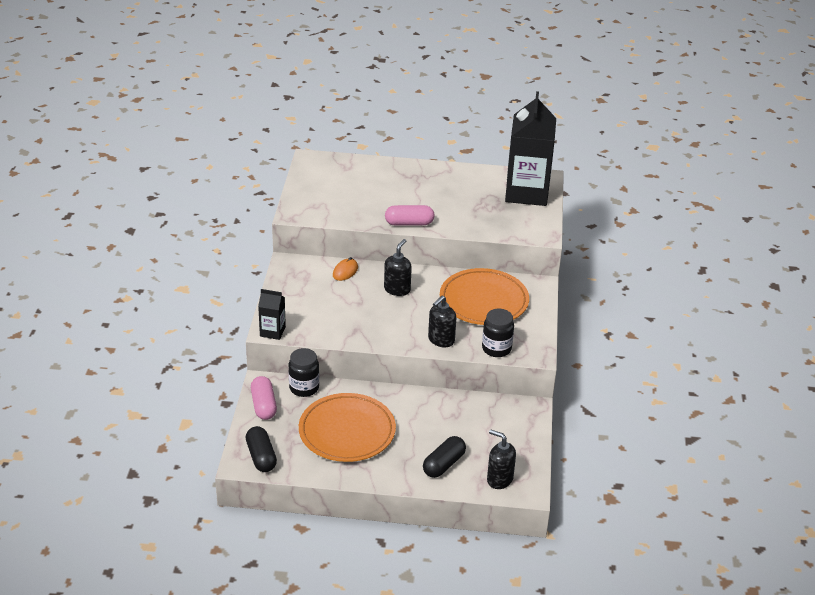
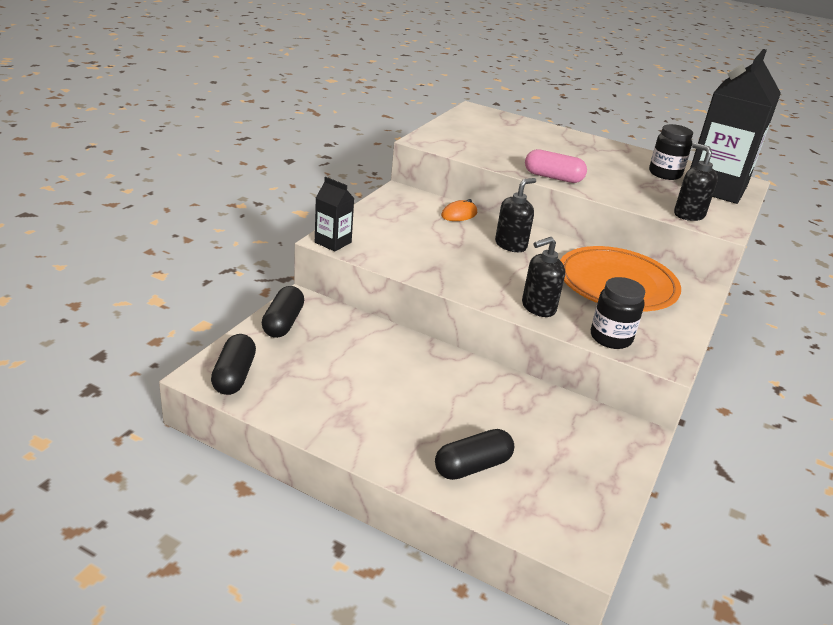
camera: 20 degrees right, 5 degrees down
pink capsule [251,376,277,420] -> black capsule [262,286,304,338]
black jar [289,348,319,397] -> black jar moved to [649,124,693,180]
orange plate [299,393,396,462] -> none
black soap dispenser [487,429,516,489] -> black soap dispenser moved to [674,143,718,221]

